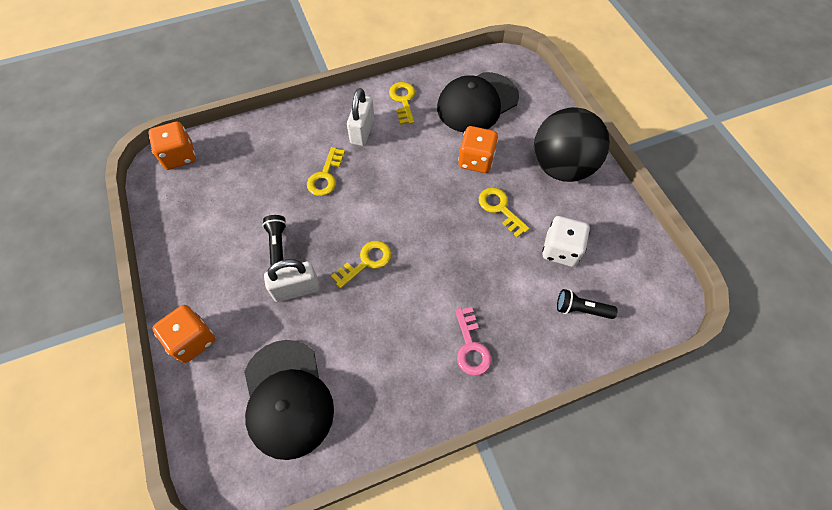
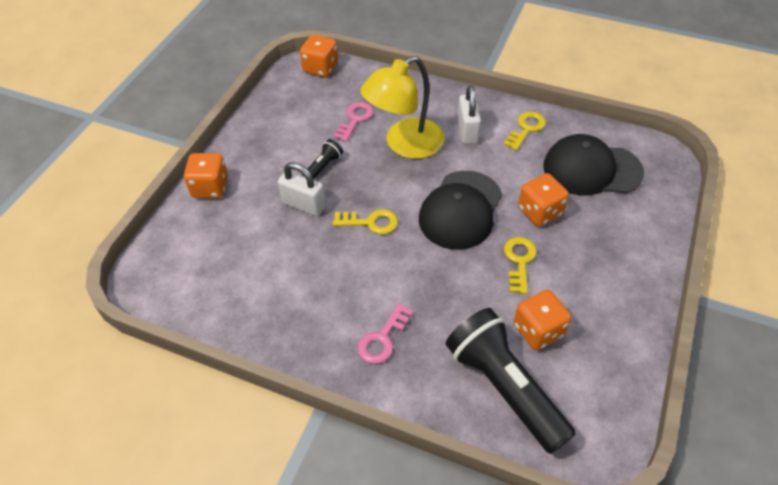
camera: 45 degrees right, 10 degrees down
black cap [244,340,334,460] -> black cap moved to [419,171,502,250]
yellow key [307,147,345,196] -> yellow lamp [360,56,444,159]
white padlock [347,88,375,146] -> white padlock turned 60 degrees counterclockwise [458,85,481,144]
black ball [534,107,610,182] -> none
white dice [542,216,590,267] -> orange dice [514,290,571,350]
black flashlight [557,289,618,319] -> black flashlight [446,308,576,454], size x2.28
none -> pink key [334,102,373,142]

